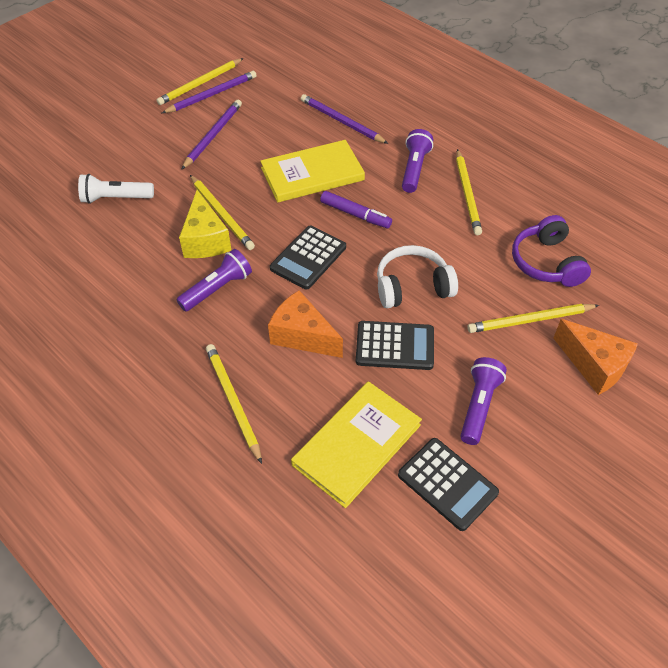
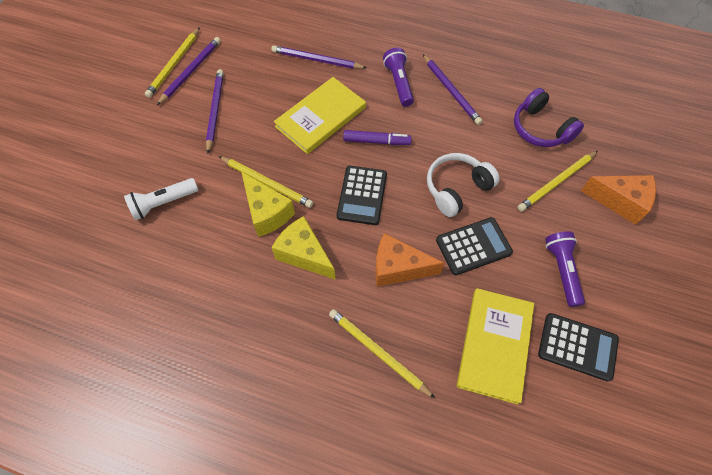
camera: 25 degrees left, 10 degrees up
purple flashlight [176,249,252,312] -> yellow cheese [272,216,336,280]
yellow pencil [456,149,482,235] -> purple pencil [423,54,483,125]

